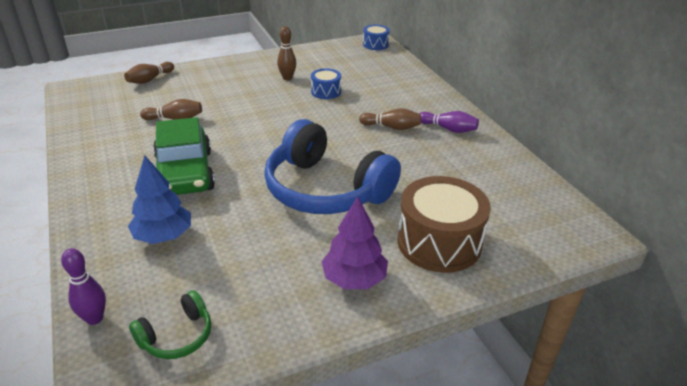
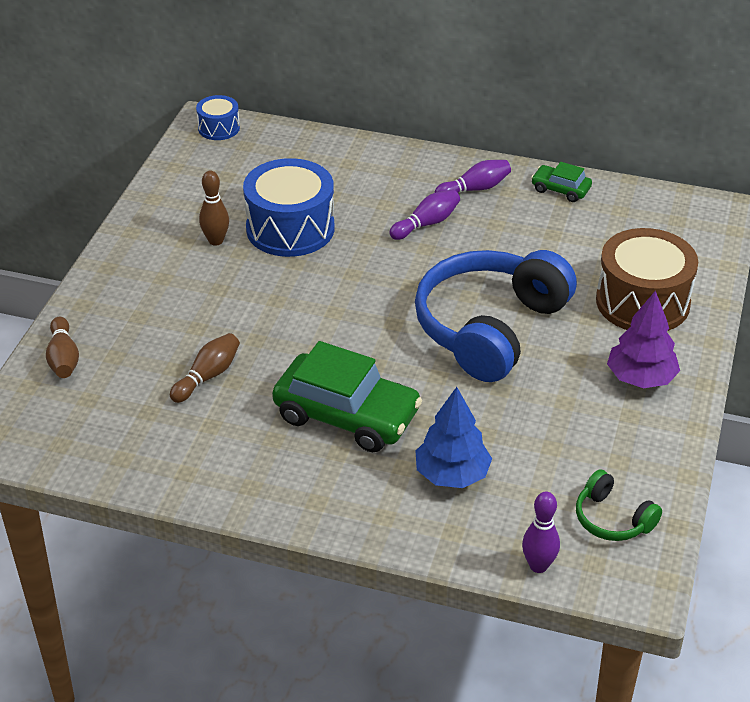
camera: 50 degrees left, 5 degrees up
green headphones [129,290,211,359] -> green headphones turned 135 degrees clockwise [576,470,662,541]
blue headphones [264,119,401,214] -> blue headphones turned 135 degrees clockwise [415,250,577,382]
blue drum [311,68,341,99] -> blue drum [243,158,335,257], size x1.96
brown bowling pin [359,108,421,130] -> purple bowling pin [389,190,460,240]
none -> green car [531,162,592,202]

